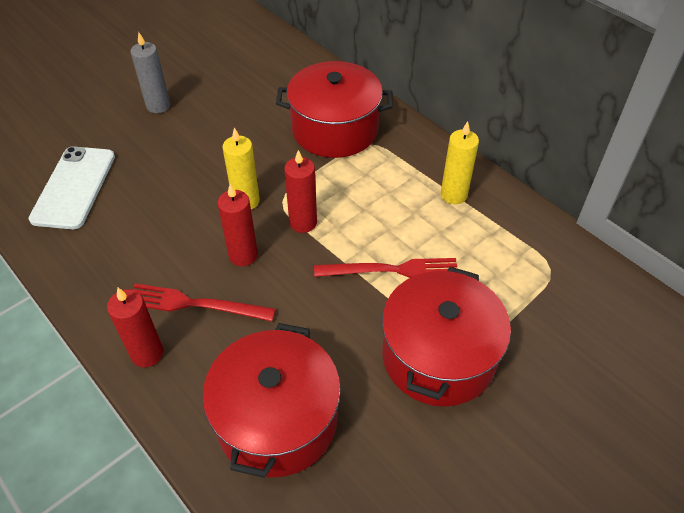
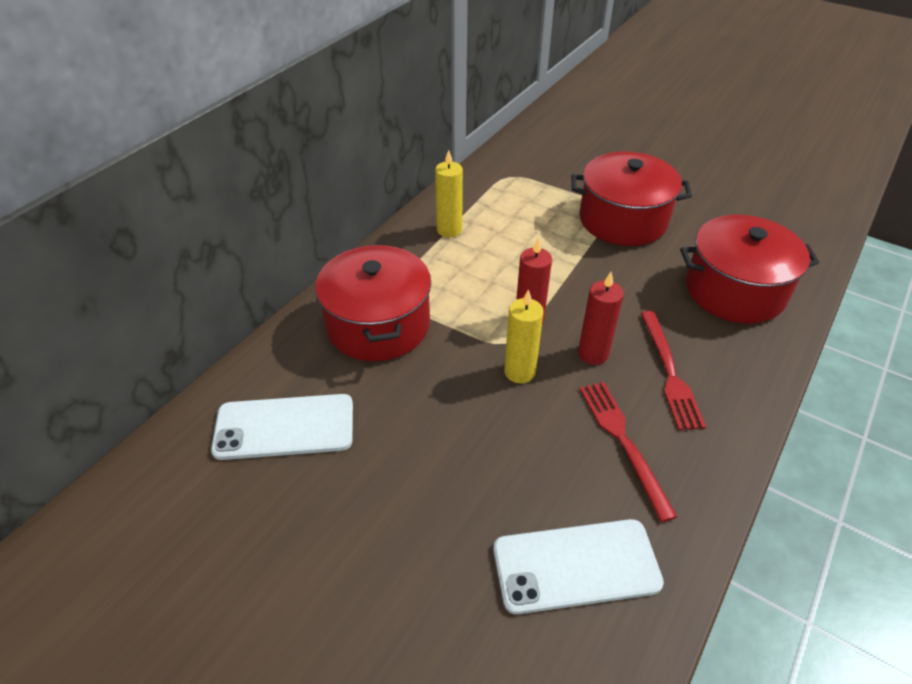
camera: 105 degrees left, 5 degrees down
red candle [107,287,163,367] -> none
grey candle [130,32,170,113] -> none
red fork [314,258,457,278] -> red fork moved to [580,382,678,522]
none -> white phone [211,394,353,460]

